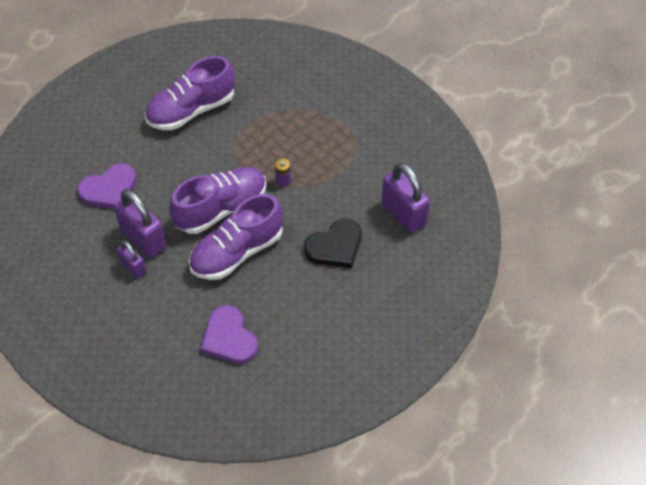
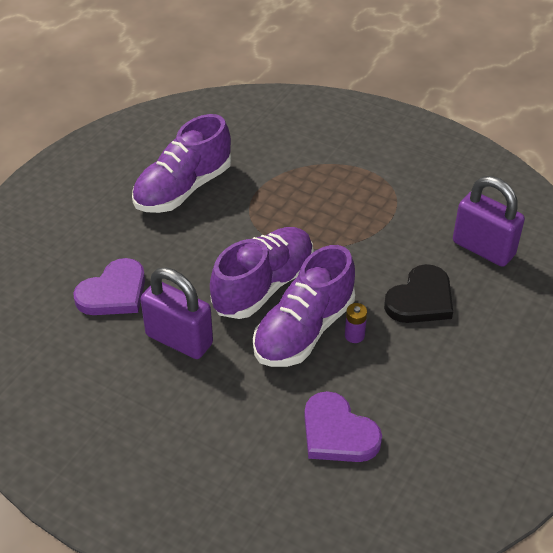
camera: 15 degrees left, 10 degrees down
purple padlock [117,240,146,278] -> none
purple battery [275,158,291,187] -> purple battery moved to [345,303,367,343]

